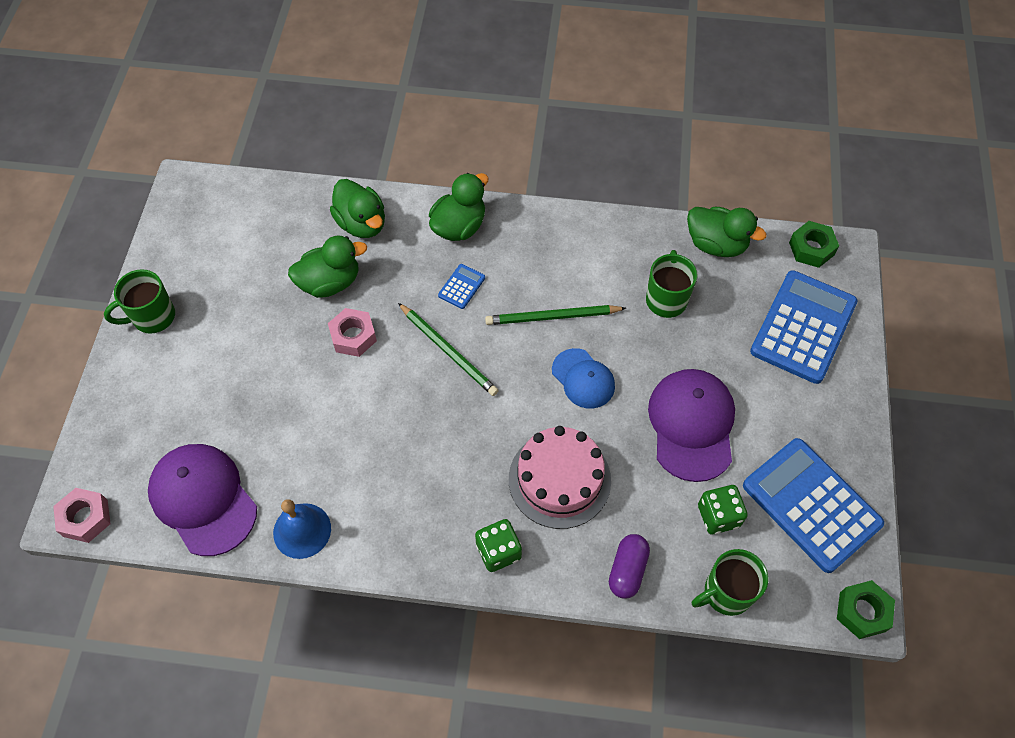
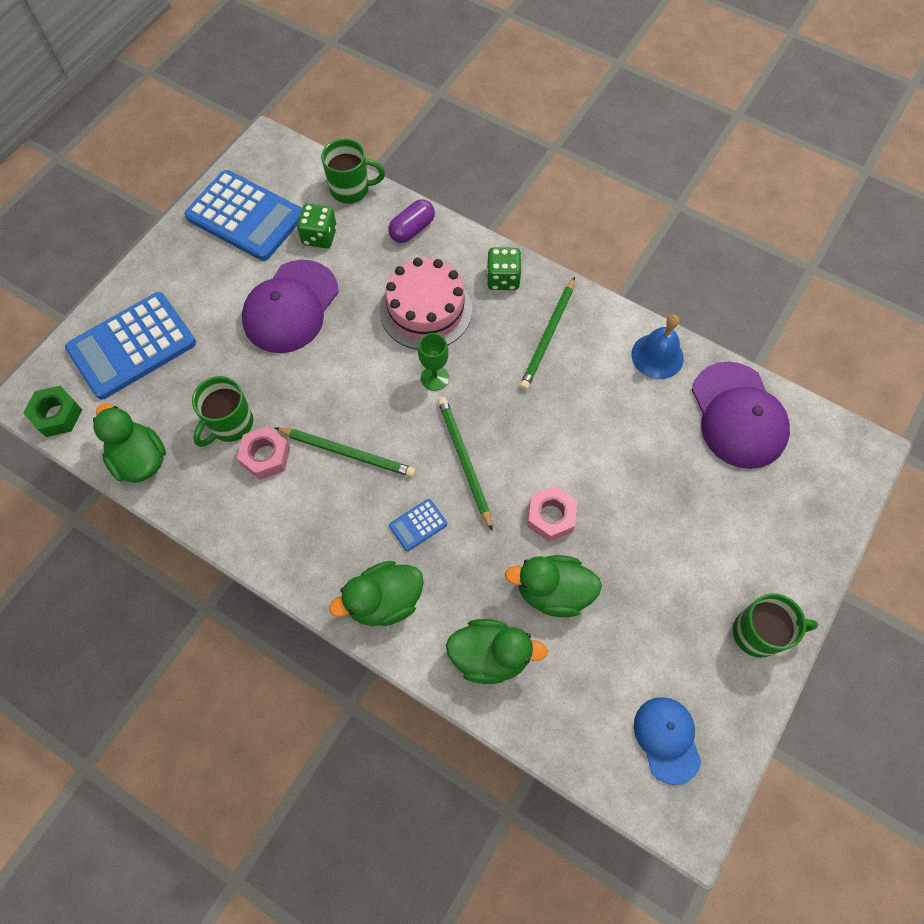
camera: 155 degrees left, 5 degrees up
pink nut [53,488,111,543] -> pink nut moved to [237,426,290,480]
green duck [330,179,385,238] -> green duck turned 105 degrees clockwise [446,619,548,684]
blue cap [552,348,615,409] -> blue cap moved to [634,697,701,785]
blue calculator [743,438,884,573] -> blue calculator turned 45 degrees counterclockwise [184,170,302,261]
green nut [837,580,895,639] -> none
none -> green goblet [418,333,449,391]
none -> green pencil [520,277,575,390]

